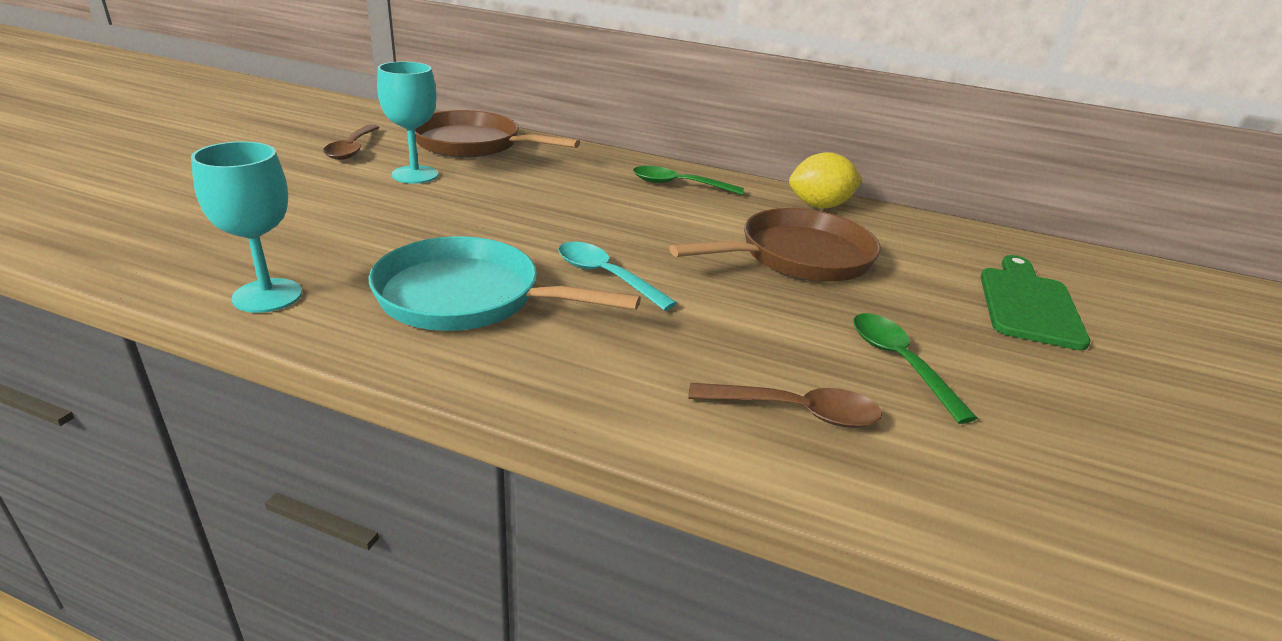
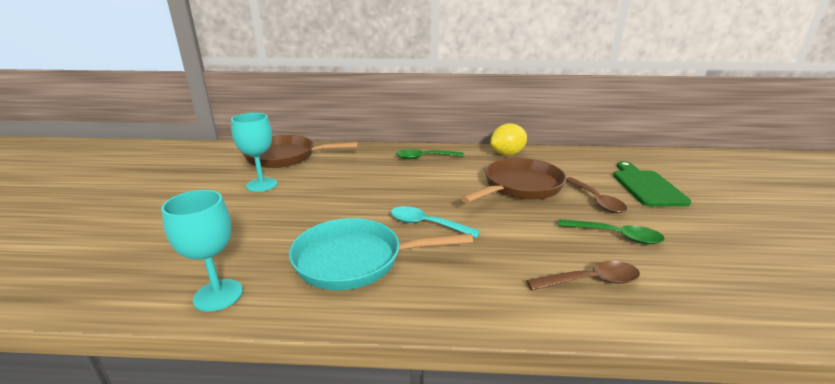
camera: 15 degrees left, 5 degrees down
brown spoon [323,124,380,160] -> brown spoon moved to [566,177,627,213]
green spoon [853,313,977,424] -> green spoon turned 150 degrees clockwise [558,219,665,244]

